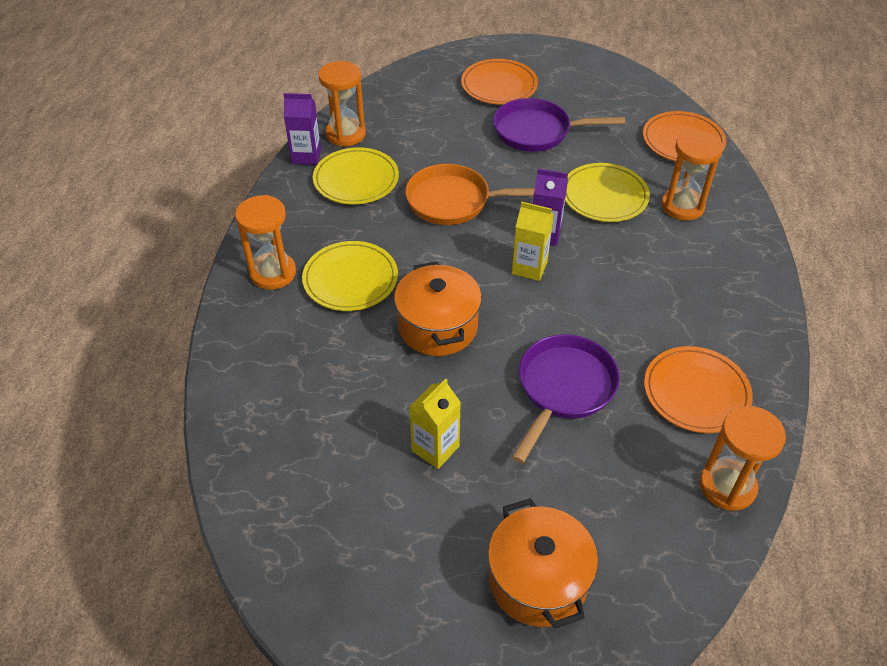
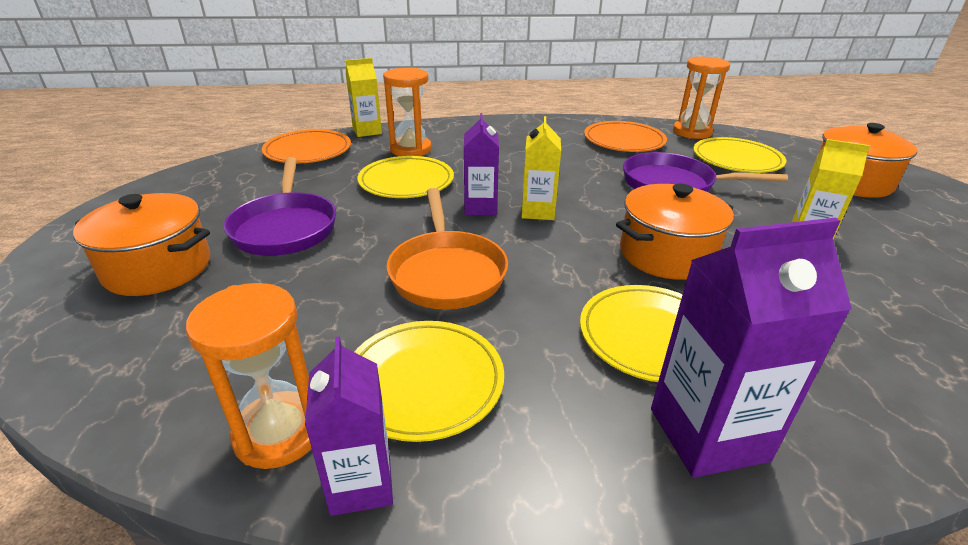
camera: 105 degrees left, 15 degrees down
orange hourglass [235,195,296,290] -> purple carton [651,217,852,478]
orange plate [461,59,538,105] -> orange pot [73,193,210,296]
none -> yellow carton [346,58,382,137]
none -> yellow plate [693,137,786,173]

